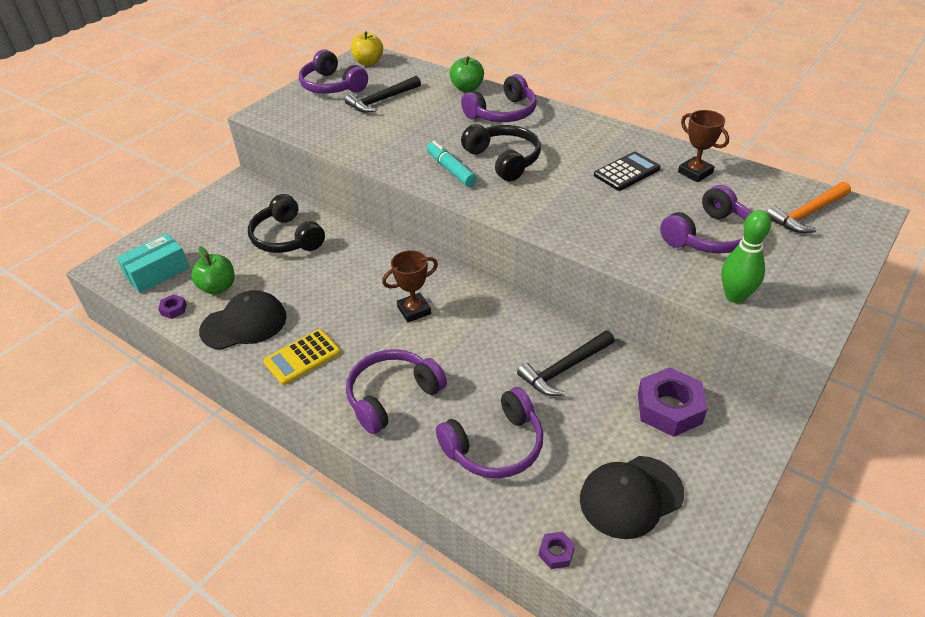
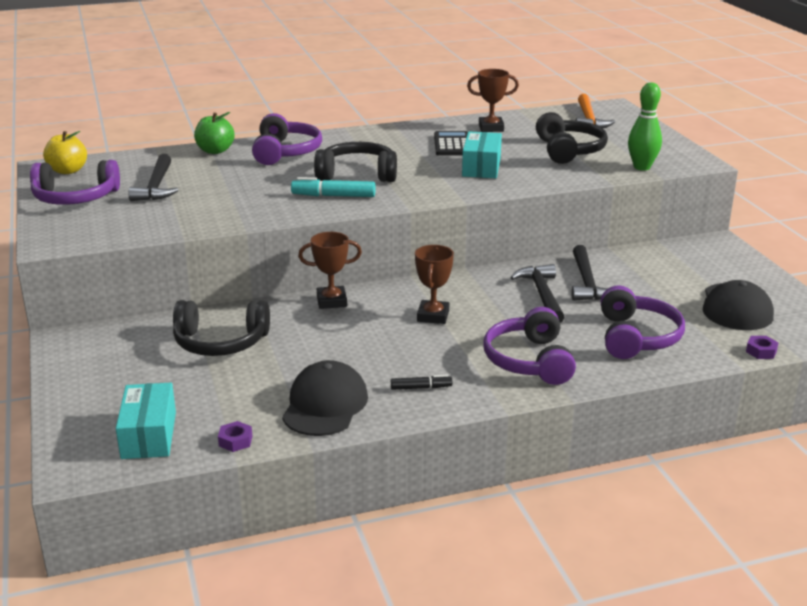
camera: 55 degrees left, 15 degrees down
green apple [191,246,234,295] -> none
yellow calculator [263,329,341,385] -> black marker [391,375,452,390]
purple nut [638,367,707,437] -> none
purple headphones [660,185,752,254] -> black headphones [536,112,608,164]
none -> brown trophy [298,232,362,309]
none -> turquoise box [462,131,502,178]
none -> black hammer [510,264,564,323]

